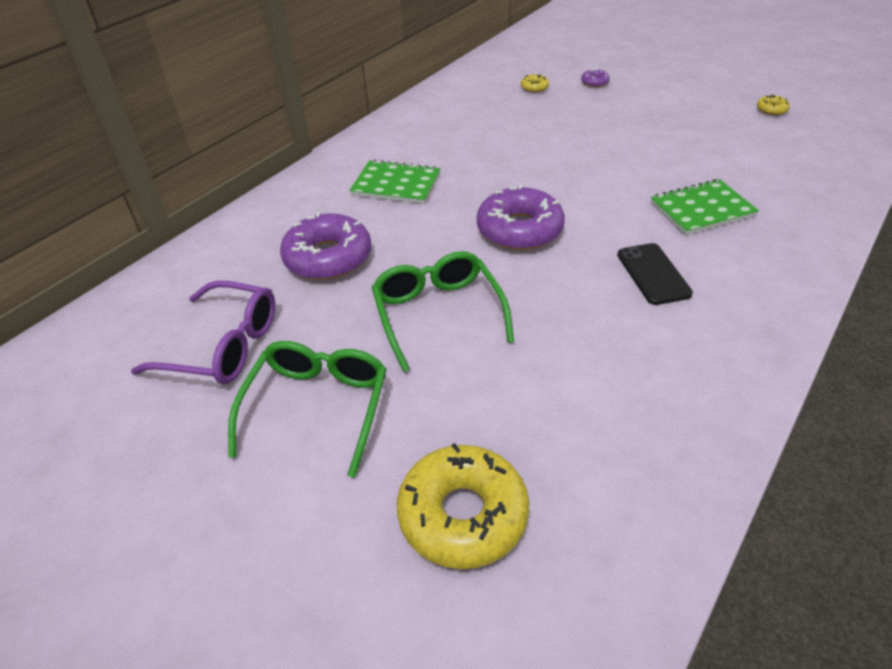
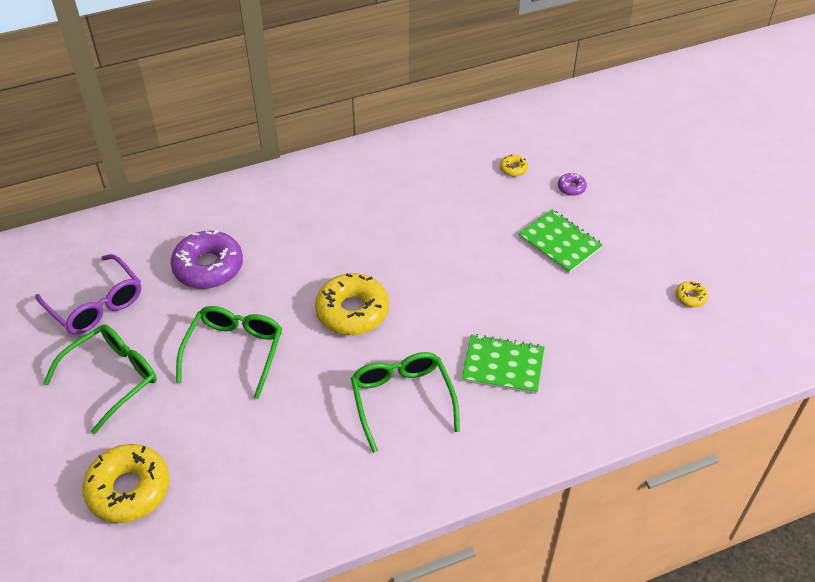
camera: 30 degrees right, 5 degrees up
green notebook [350,159,440,204] -> green notebook moved to [518,209,603,273]
purple donut [477,185,565,250] -> yellow donut [315,273,389,335]
black phone [617,243,693,305] -> green glasses [351,352,460,453]

